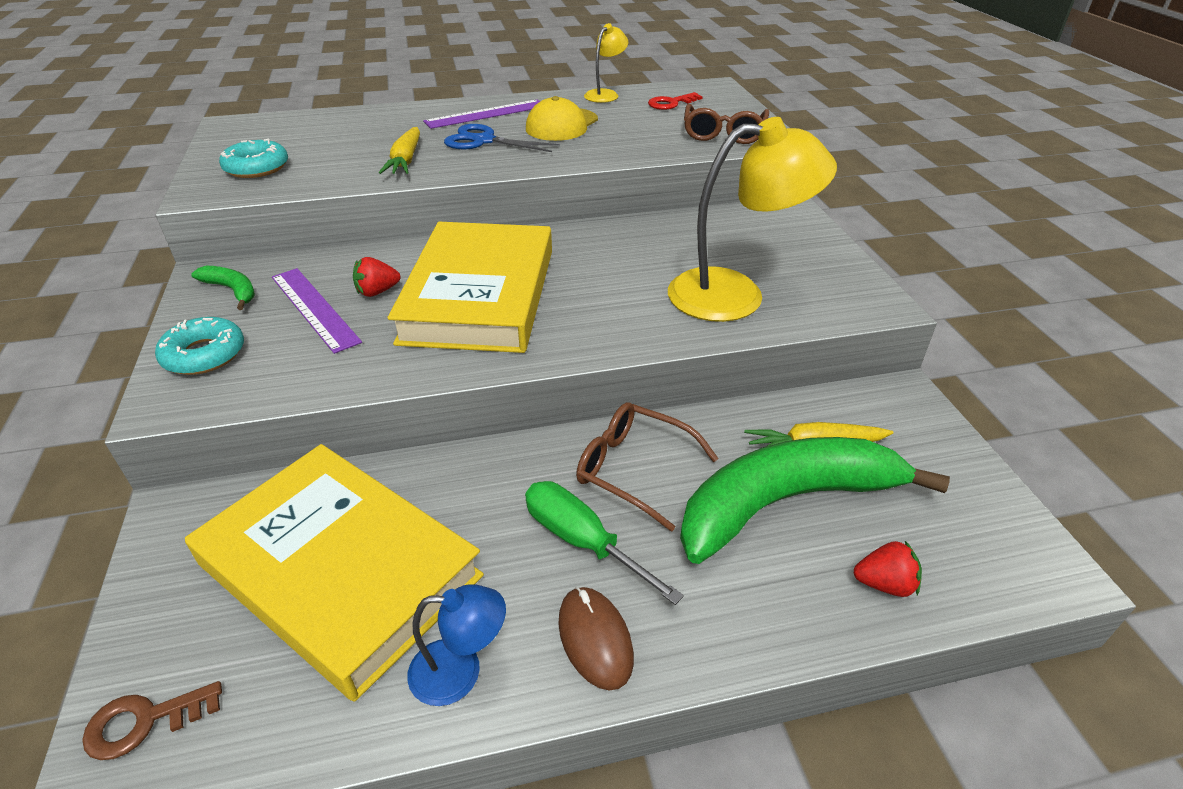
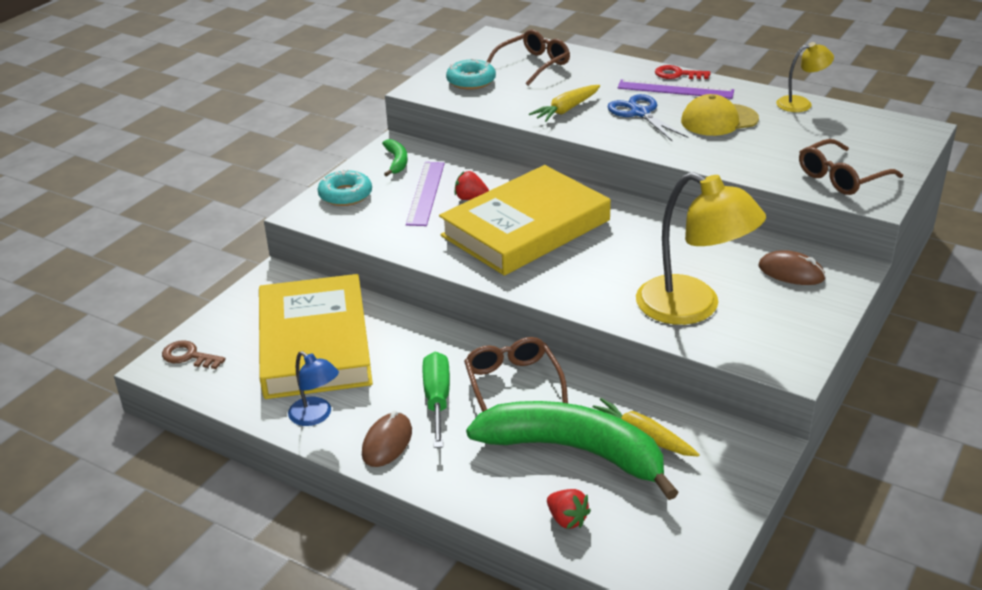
camera: 45 degrees right, 5 degrees down
red key [648,92,703,110] -> red key moved to [655,65,710,79]
none -> brown glasses [487,30,570,86]
none -> brown mouse [758,250,826,285]

